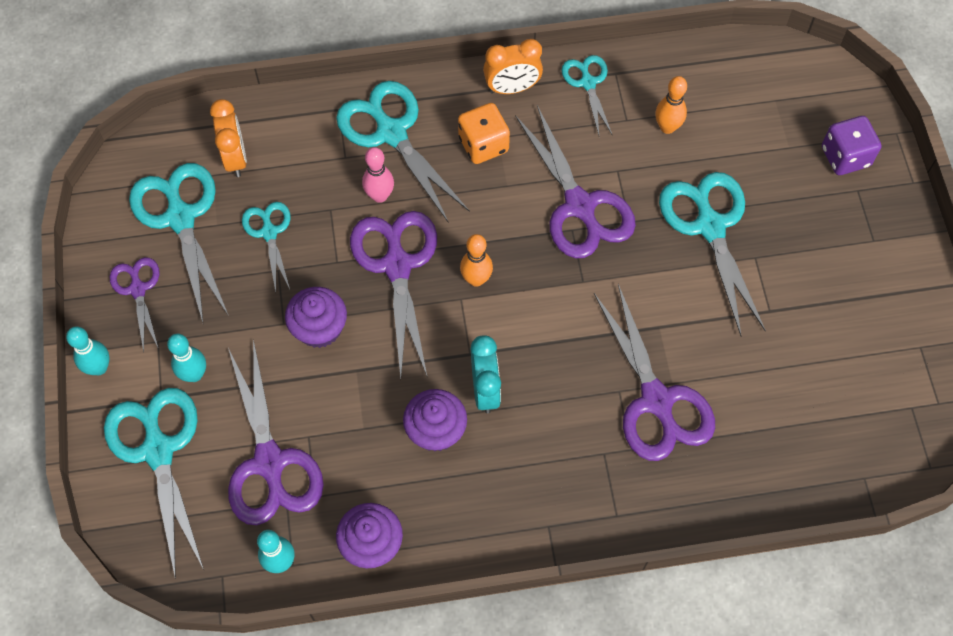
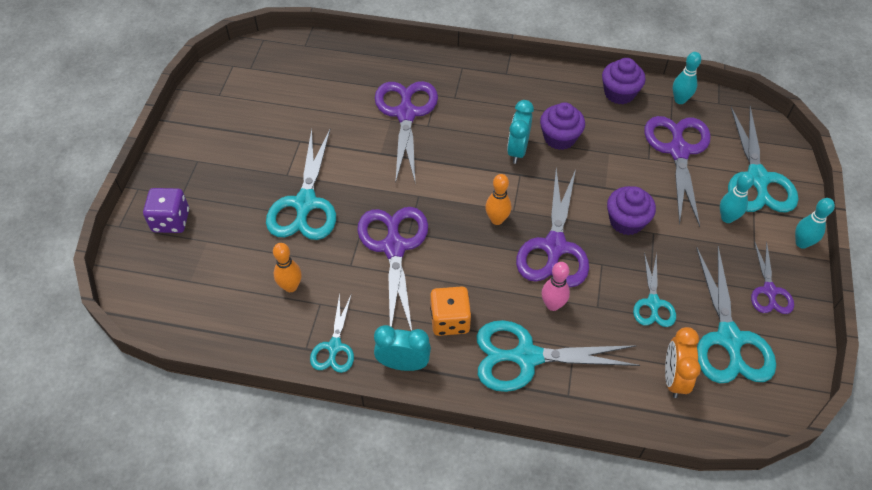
camera: 160 degrees left, 10 degrees down
turquoise scissors [336,81,470,223] -> turquoise scissors turned 105 degrees clockwise [476,320,640,392]
orange clock [483,39,543,94] -> turquoise clock [374,325,431,371]

